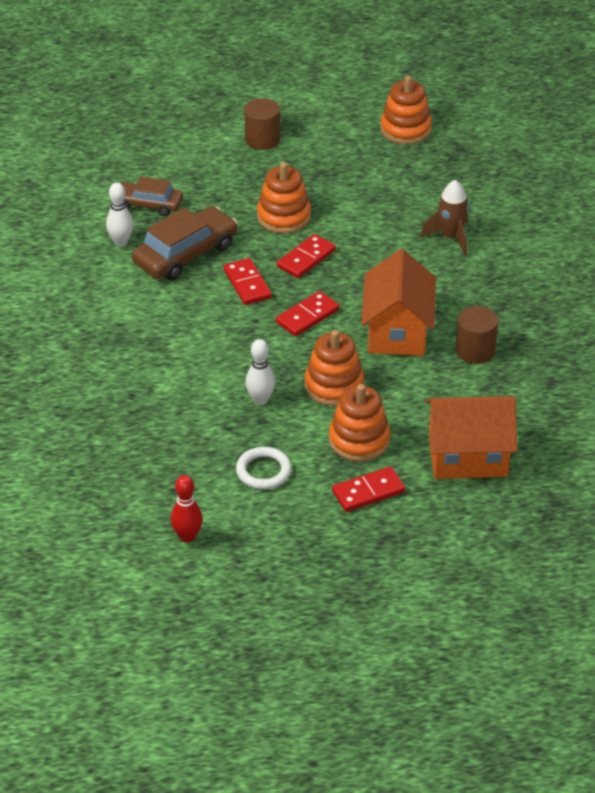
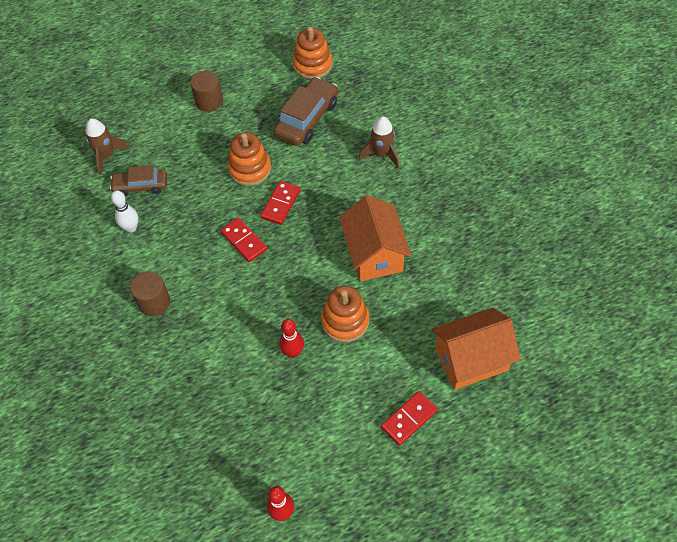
camera: 15 degrees left, 15 degrees up
brown car [132,206,238,281] -> brown car moved to [273,77,338,146]
white ring [236,447,292,490] -> none
white bowling pin [245,339,275,405] -> red bowling pin [279,319,304,358]
red domino [276,291,339,336] -> none
orange stacking toy [329,384,390,462] -> none
brown cylinder [456,306,499,364] -> brown cylinder moved to [130,271,170,316]
none -> brown rocket [85,118,129,175]

